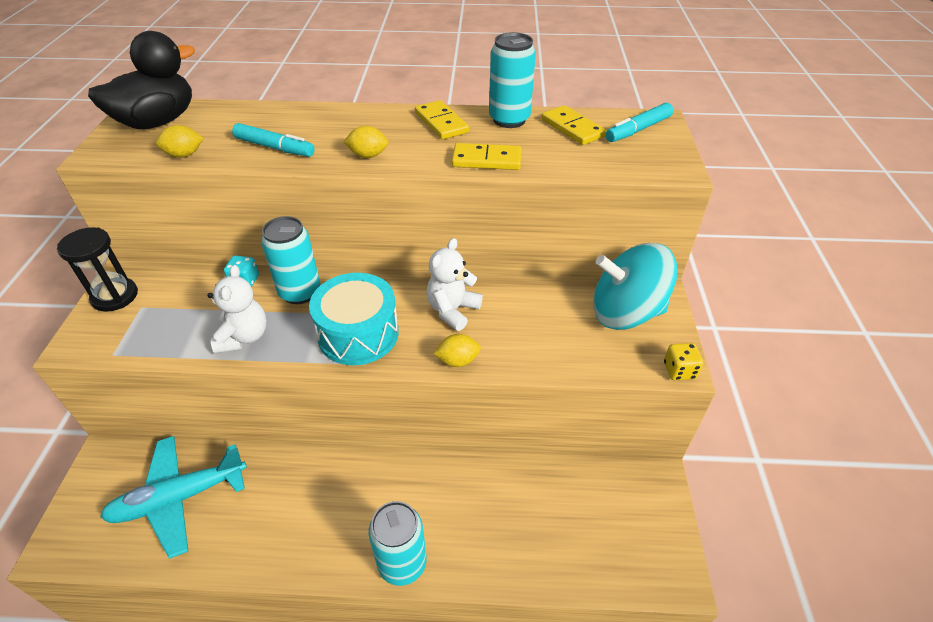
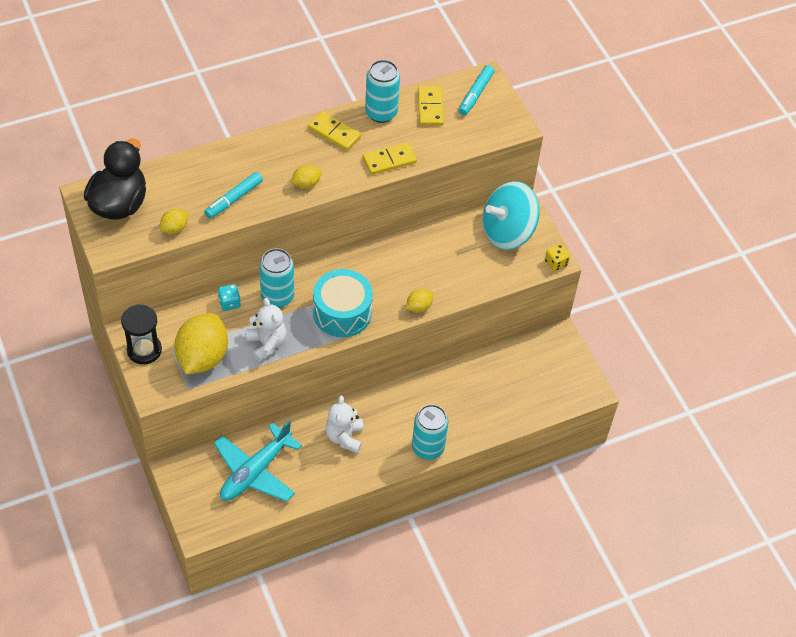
camera: 30 degrees left, 10 degrees up
turquoise marker [232,123,315,157] -> turquoise marker turned 135 degrees clockwise [204,172,263,219]
white teddy bear [426,238,483,331] -> white teddy bear moved to [325,396,363,453]
yellow domino [542,105,606,145] -> yellow domino turned 60 degrees clockwise [418,86,444,126]
none -> yellow lemon [174,313,228,375]

